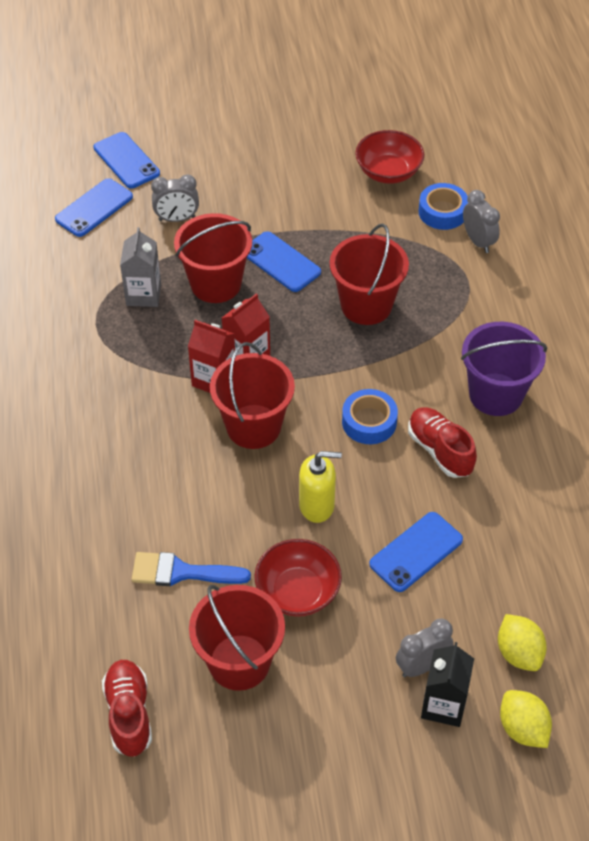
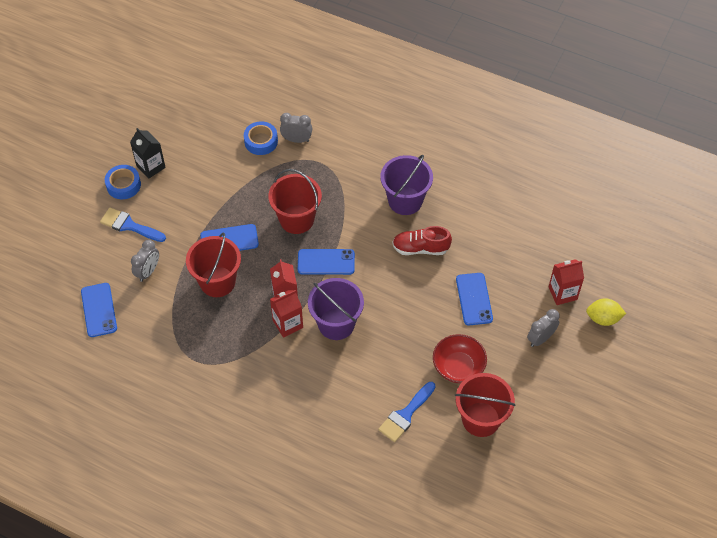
camera: 55 degrees left, 5 degrees up
blue phone [93,132,160,189] -> blue phone moved to [298,249,355,275]
red shoe [102,660,152,757] -> none
grey carton [120,227,161,307] -> none
red bucket [210,342,295,449] -> purple bucket [308,278,364,340]
yellow soap dispenser [299,451,342,523] -> none
blue tape [342,389,398,444] -> blue tape moved to [105,165,141,199]
red bowl [355,130,424,184] -> none
grey clock [396,619,454,677] -> grey clock turned 45 degrees clockwise [527,309,560,347]
black carton [421,642,474,727] -> black carton moved to [130,128,166,179]
yellow lemon [498,614,547,671] -> red carton [549,259,584,305]
none -> blue brush [100,207,166,242]

